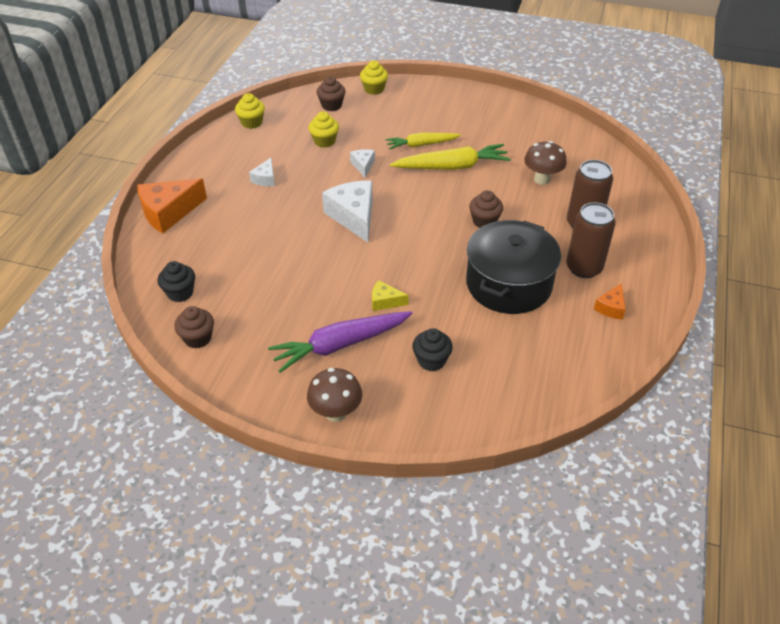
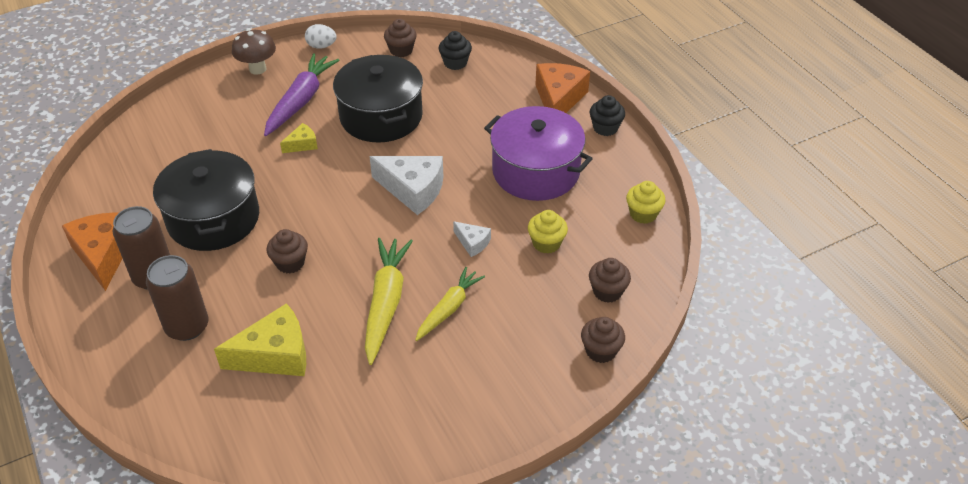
camera: 135 degrees right, 0 degrees up
white cheese [249,158,275,186] -> purple pot [484,106,593,201]
yellow cupcake [360,60,388,95] -> brown cupcake [581,317,625,363]
yellow carrot [390,144,511,170] -> yellow carrot turned 150 degrees clockwise [365,238,413,365]
black cupcake [412,328,453,371] -> black cupcake moved to [590,95,625,136]
brown mushroom [524,141,567,185] -> yellow cheese [214,303,306,376]
orange cheese [594,283,626,320] -> orange cheese [62,212,123,291], size x1.97
none -> white egg [305,24,337,49]
none -> black pot [333,55,423,143]

